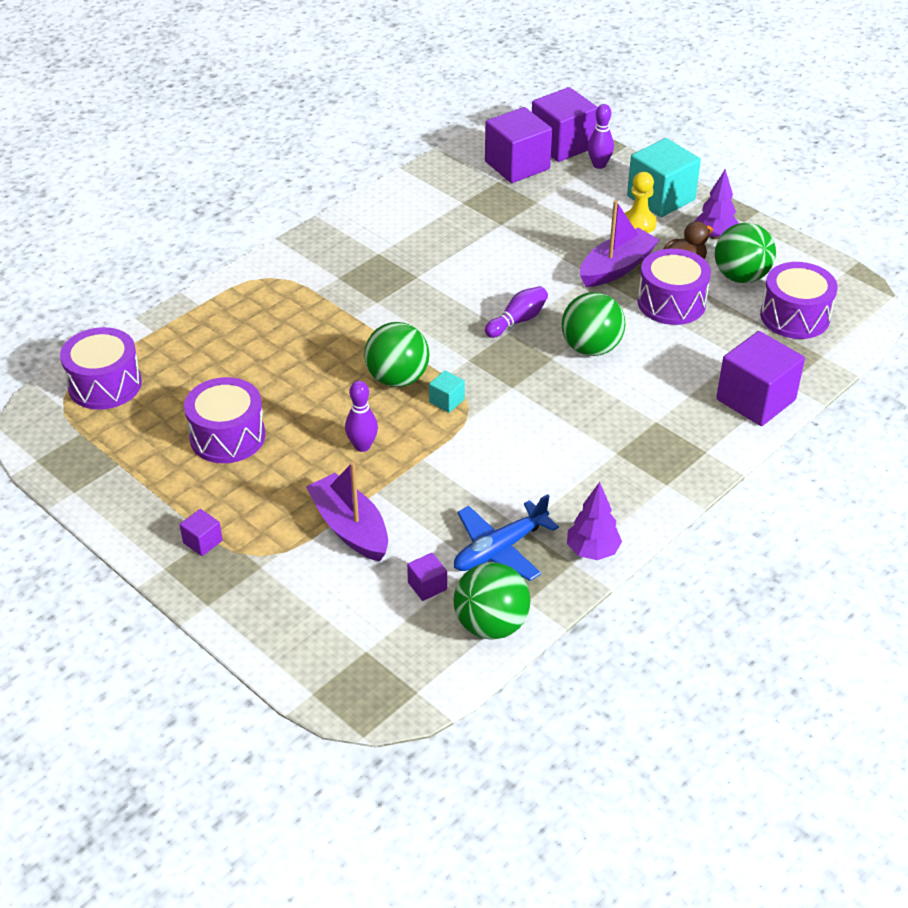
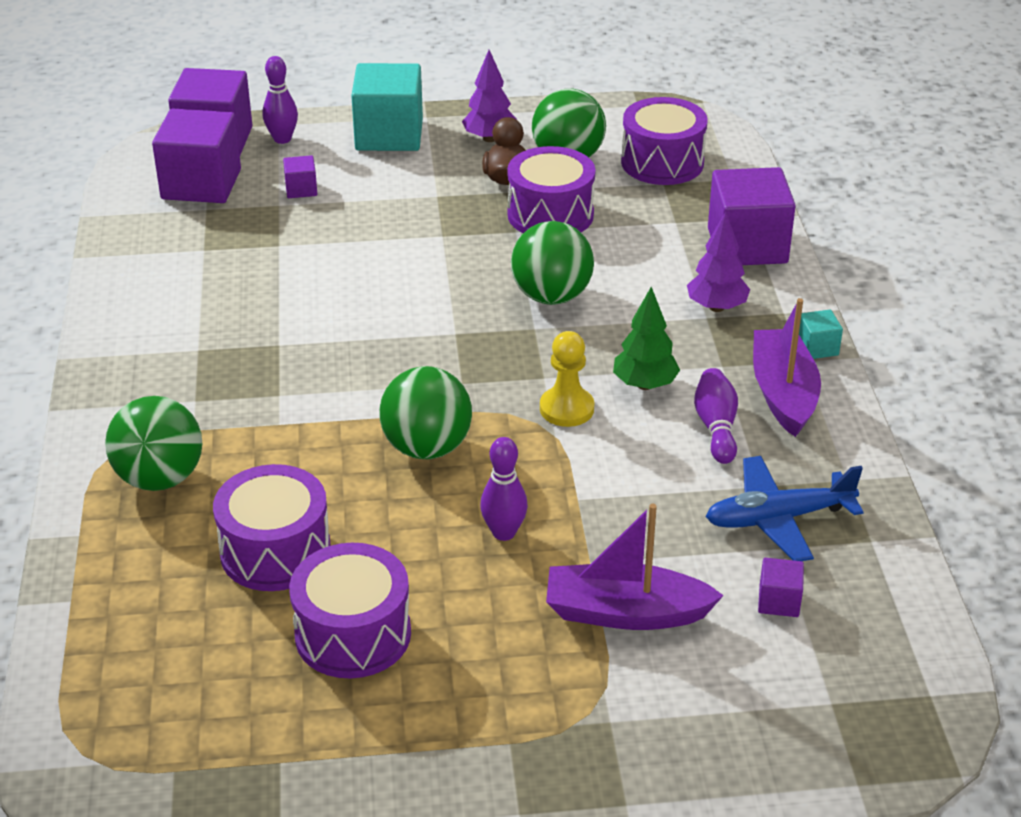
camera: 50 degrees left, 5 degrees down
purple drum [60,327,142,410] -> purple drum moved to [213,464,331,591]
purple cube [180,509,222,556] -> purple cube moved to [283,155,317,198]
turquoise cube [429,371,465,413] -> turquoise cube moved to [799,310,843,359]
green ball [453,562,530,640] -> green ball moved to [105,396,202,491]
blue plane [454,494,559,581] -> blue plane turned 75 degrees clockwise [706,456,864,561]
purple bowling pin [485,286,548,338] -> purple bowling pin moved to [694,368,738,464]
purple tree [567,482,622,560] -> purple tree moved to [687,212,750,312]
purple boat [580,200,659,287] -> purple boat moved to [753,298,821,437]
yellow pawn [625,172,657,233] -> yellow pawn moved to [540,331,595,427]
none -> green tree [613,287,680,390]

